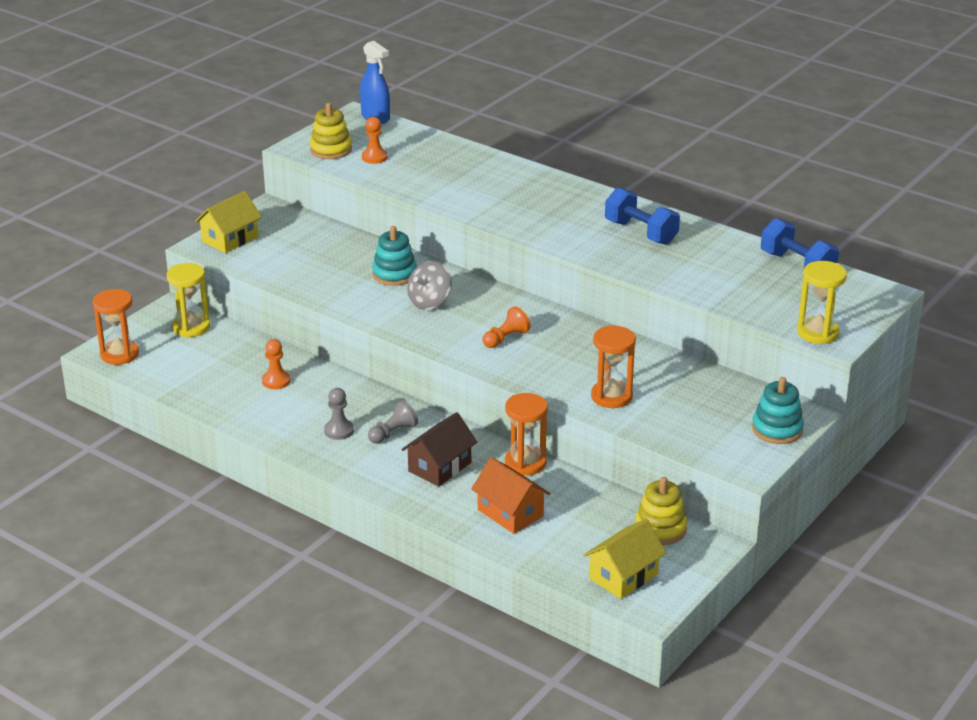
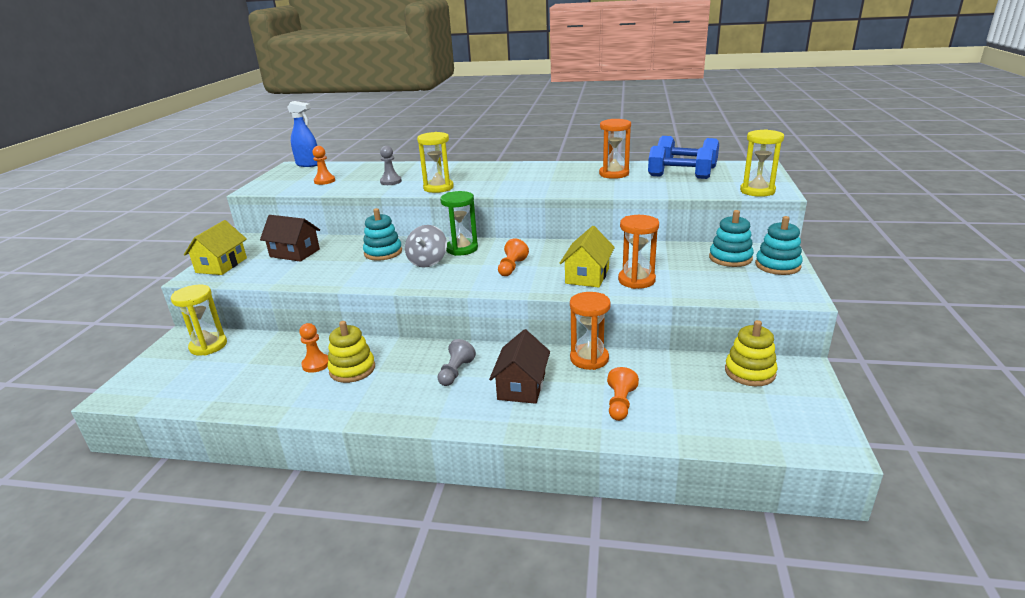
camera: 25 degrees left, 5 degrees down
orange hourglass [93,289,139,365] -> orange hourglass moved to [599,119,631,179]
yellow stacking toy [310,103,352,159] -> yellow stacking toy moved to [327,321,375,383]
grey pawn [324,388,354,440] -> grey pawn moved to [380,146,402,185]
orange house [471,457,550,534] -> orange pawn [607,367,639,421]
yellow house [584,519,666,599] -> yellow house moved to [559,226,615,288]
blue dumbbell [605,188,680,245] -> blue dumbbell moved to [648,146,713,179]
none -> brown house [260,215,320,262]
none -> yellow hourglass [417,132,454,193]
none -> green hourglass [440,191,478,256]
none -> turquoise stacking toy [709,210,754,267]

